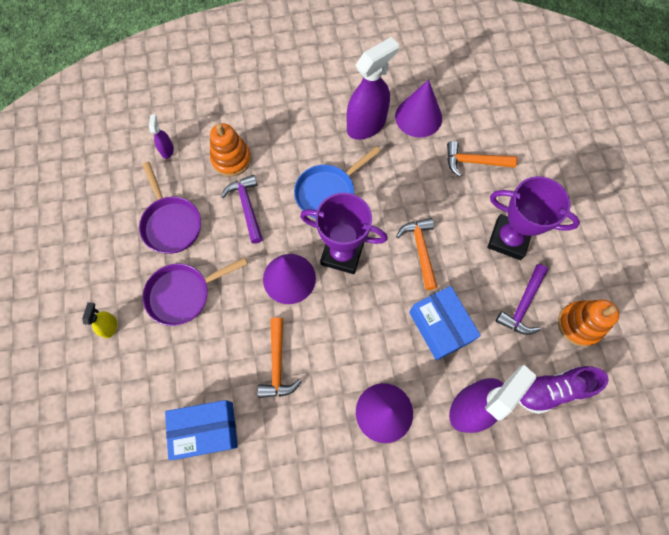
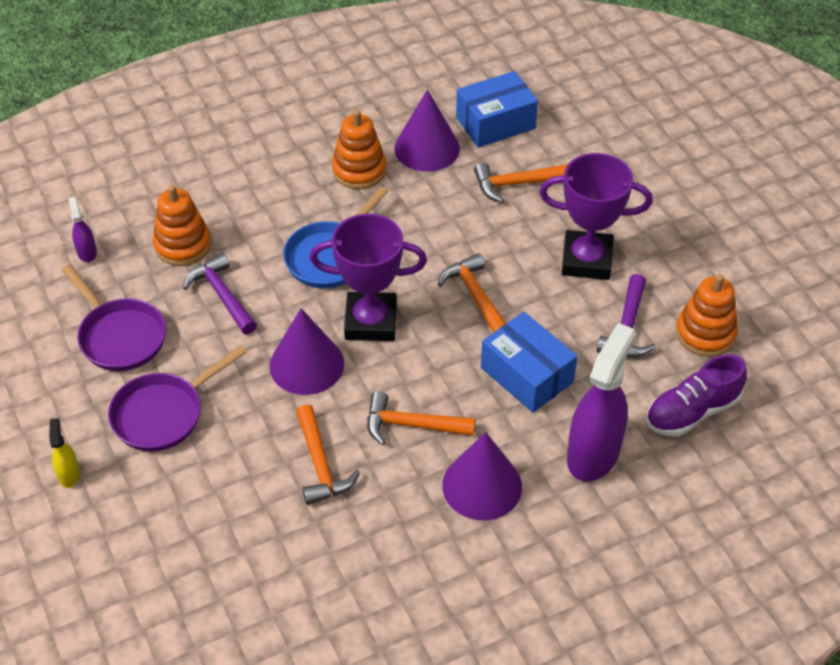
camera: 15 degrees left, 20 degrees down
blue box [165,400,238,460] -> blue box moved to [456,71,538,148]
purple spray bottle [347,37,399,140] -> orange stacking toy [332,110,386,189]
none -> orange hammer [367,391,475,445]

